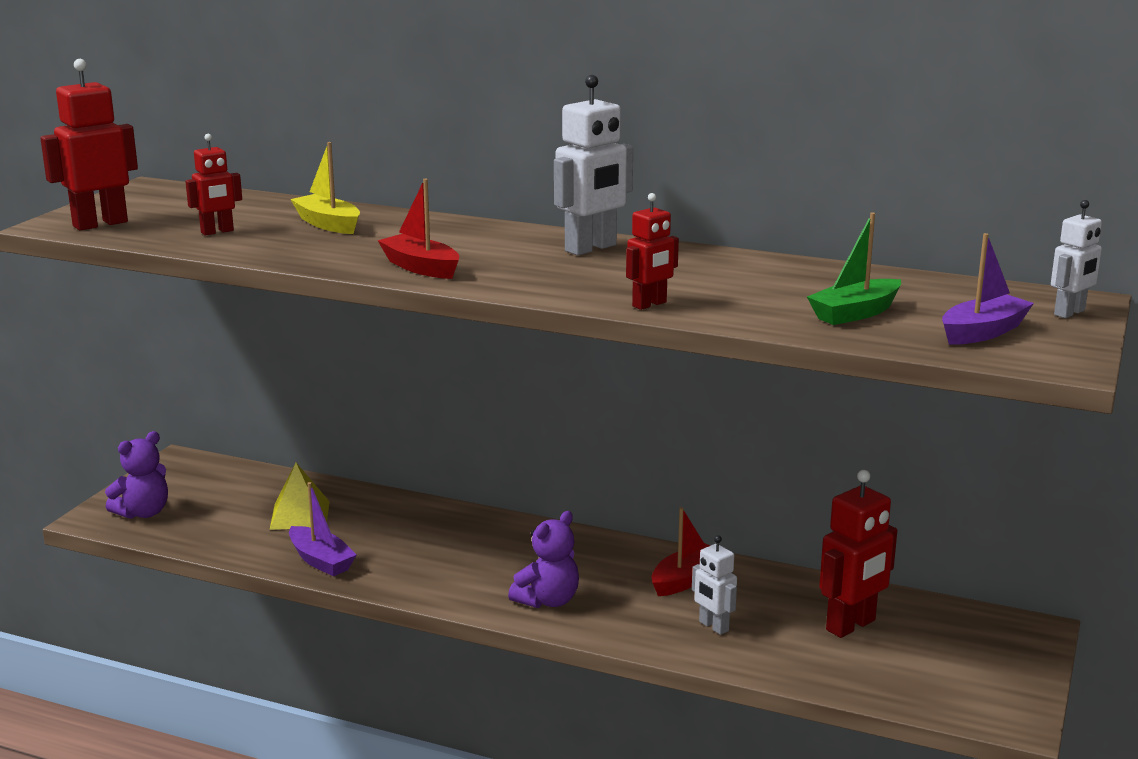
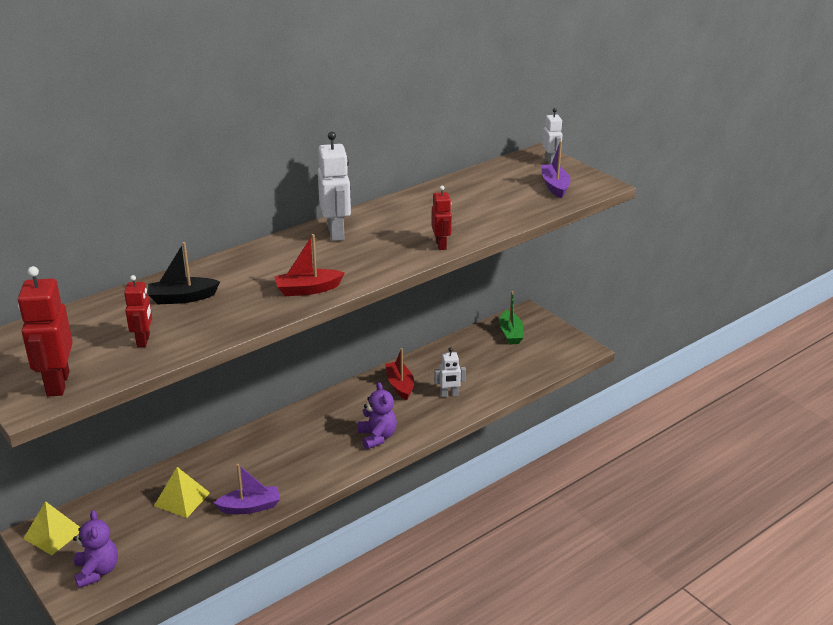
camera: 60 degrees left, 10 degrees up
yellow boat [290,142,360,234] -> black boat [148,242,220,304]
green boat [807,213,901,325] -> green boat moved to [499,291,524,344]
red robot [819,470,897,638] -> none
none -> yellow pyramid [23,501,81,555]

